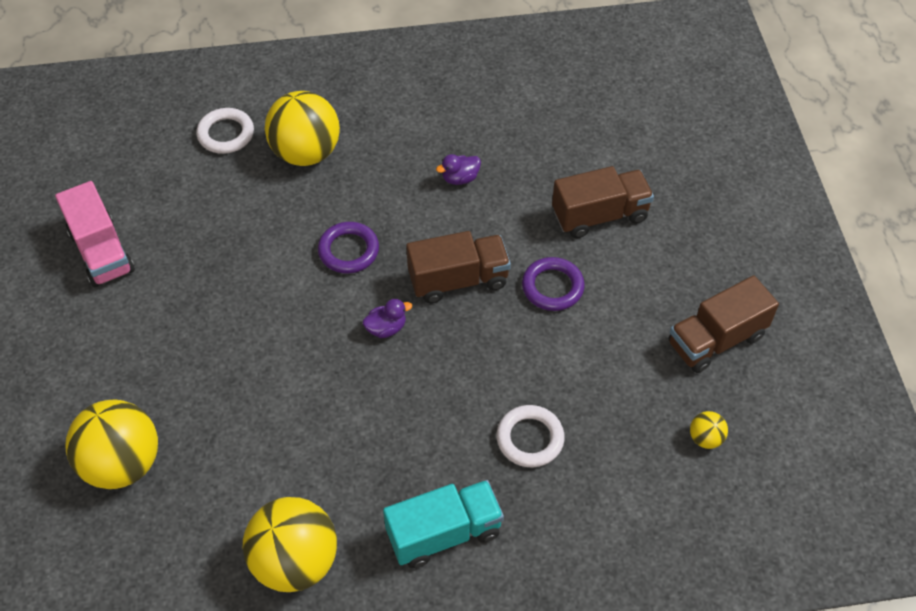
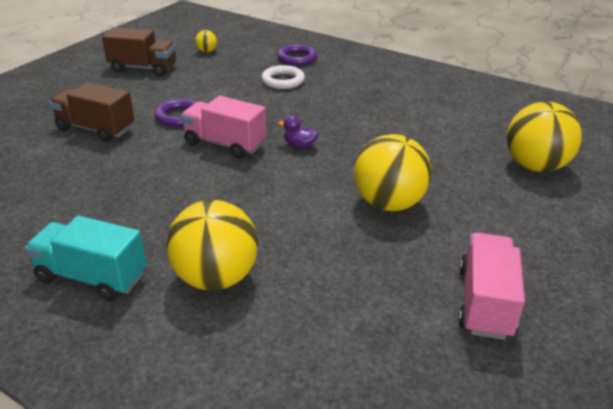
camera: 140 degrees left, 20 degrees down
white ring [196,108,254,154] -> none
yellow ball [243,497,337,592] -> yellow ball moved to [354,134,432,211]
purple ring [318,222,379,273] -> purple ring moved to [277,44,317,66]
turquoise truck [383,480,504,569] -> turquoise truck moved to [25,216,147,301]
brown truck [406,231,511,304] -> pink truck [180,96,266,159]
purple duck [436,154,481,185] -> none

